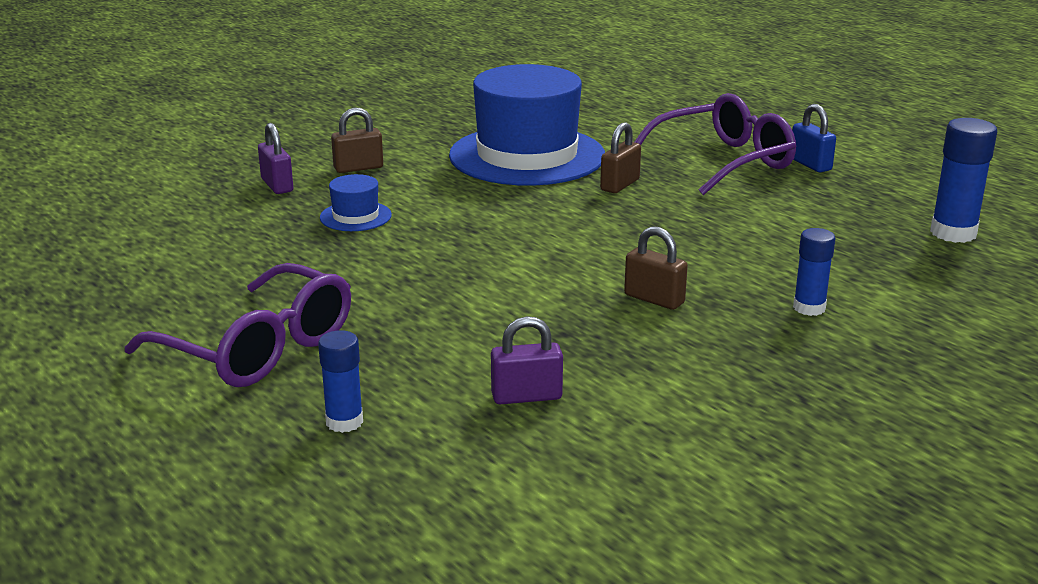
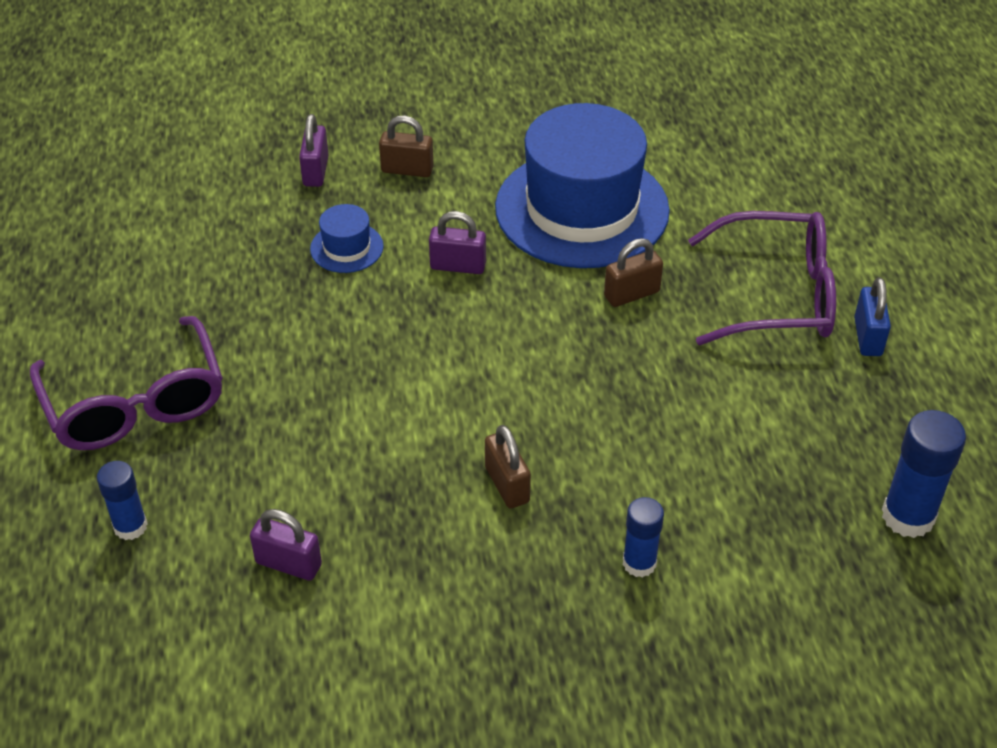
camera: 30 degrees right, 20 degrees up
none -> purple padlock [429,211,486,274]

